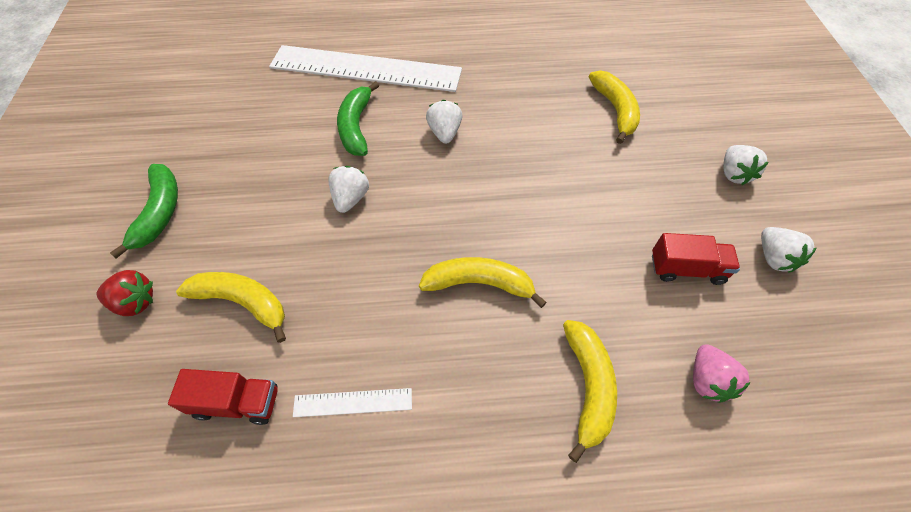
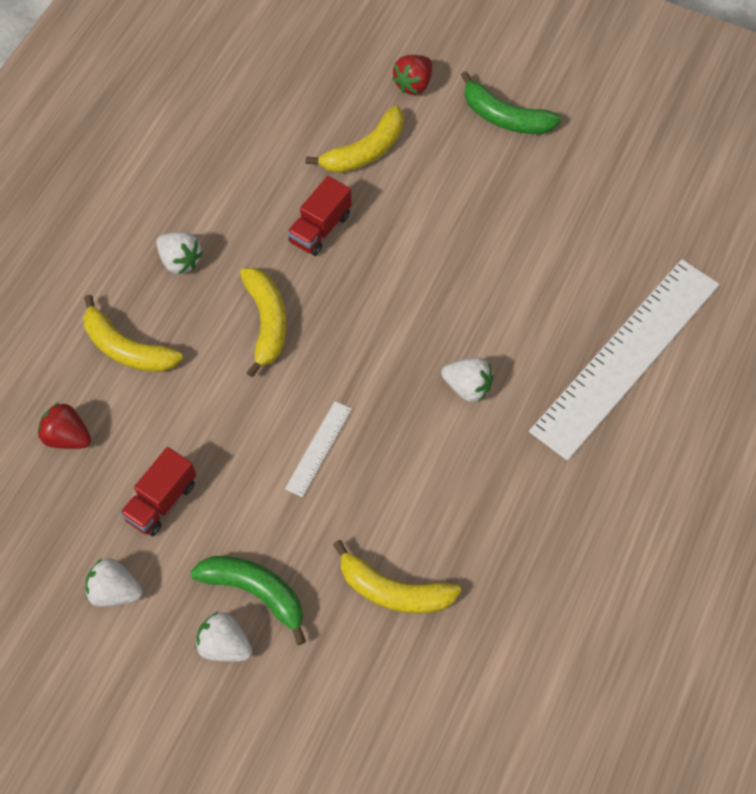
camera: 120 degrees right, 5 degrees up
red truck [168,369,278,425] -> red truck moved to [287,176,352,256]
white ruler [293,388,412,417] -> white ruler moved to [285,401,352,497]
white strawberry [329,166,369,213] -> white strawberry moved to [157,232,203,275]
green banana [337,81,379,156] -> green banana moved to [190,556,306,645]
yellow banana [419,257,547,308] -> yellow banana turned 45 degrees counterclockwise [240,268,287,377]
pink strawberry [693,344,751,403] -> red strawberry [38,402,91,449]

